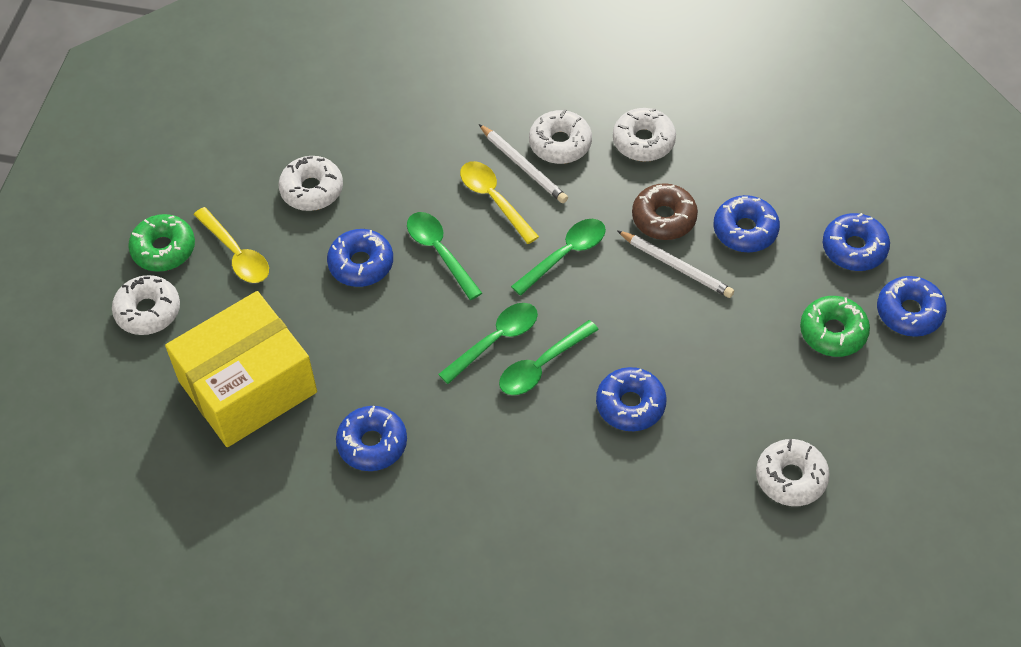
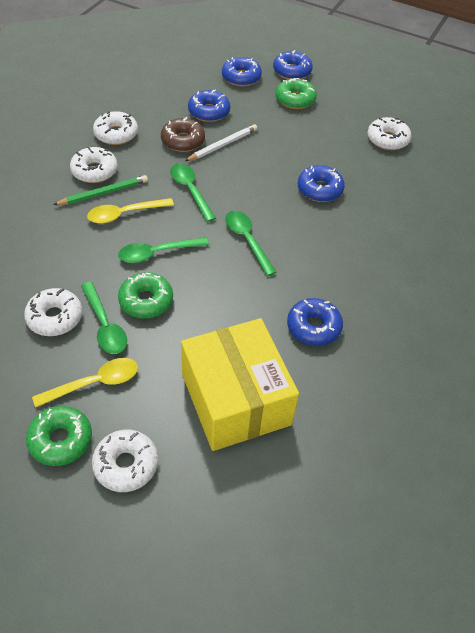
camera: 80 degrees left, 5 degrees down
blue donut [327,229,393,287] -> green donut [118,272,173,319]
white pencil [479,124,568,203] -> green pencil [53,175,148,205]
green spoon [499,320,599,395] -> green spoon moved to [81,282,127,354]

